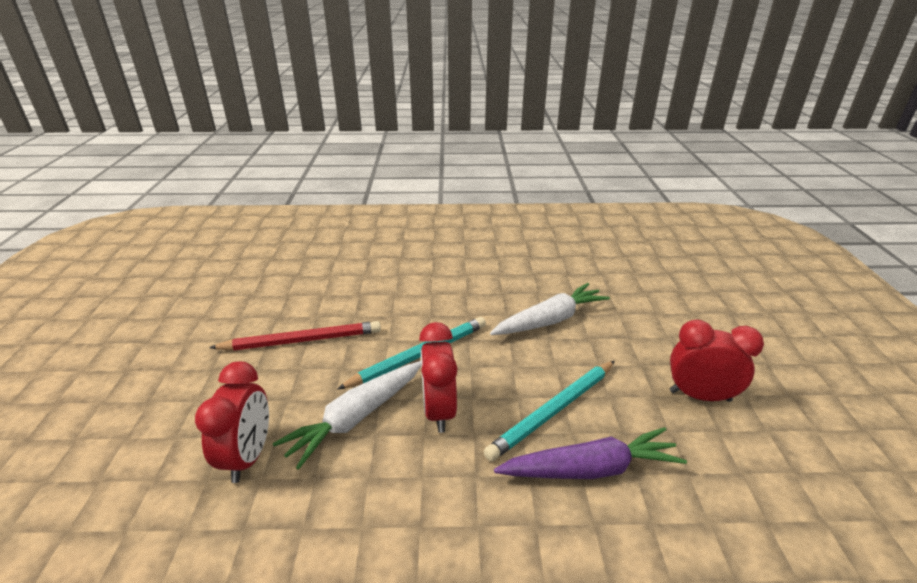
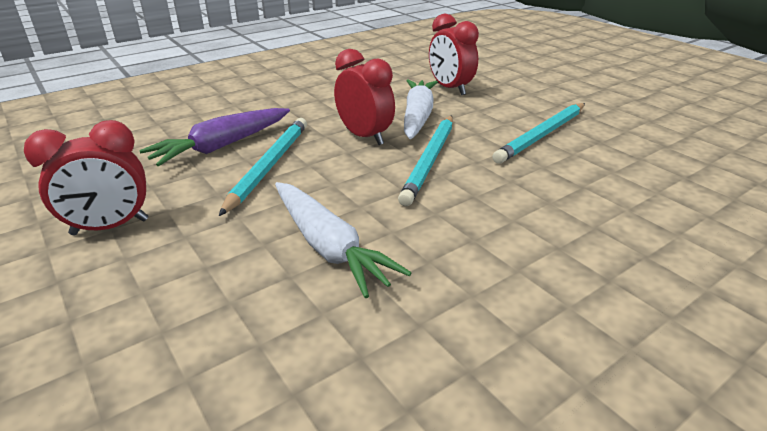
camera: 145 degrees right, 0 degrees up
red pencil [209,321,381,351] -> turquoise pencil [492,103,585,164]
white carrot [490,283,610,335] -> white carrot turned 60 degrees counterclockwise [275,182,411,298]

